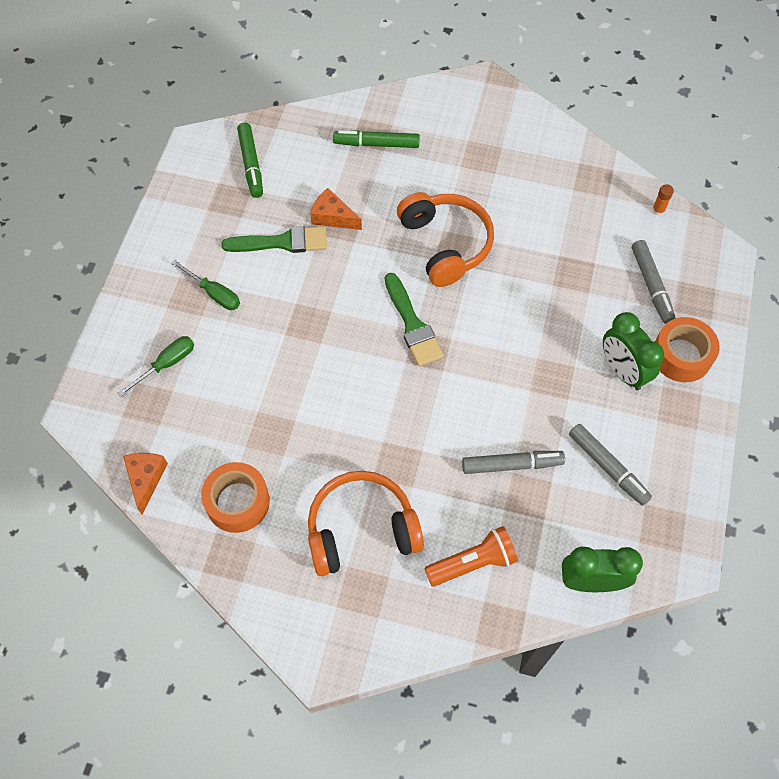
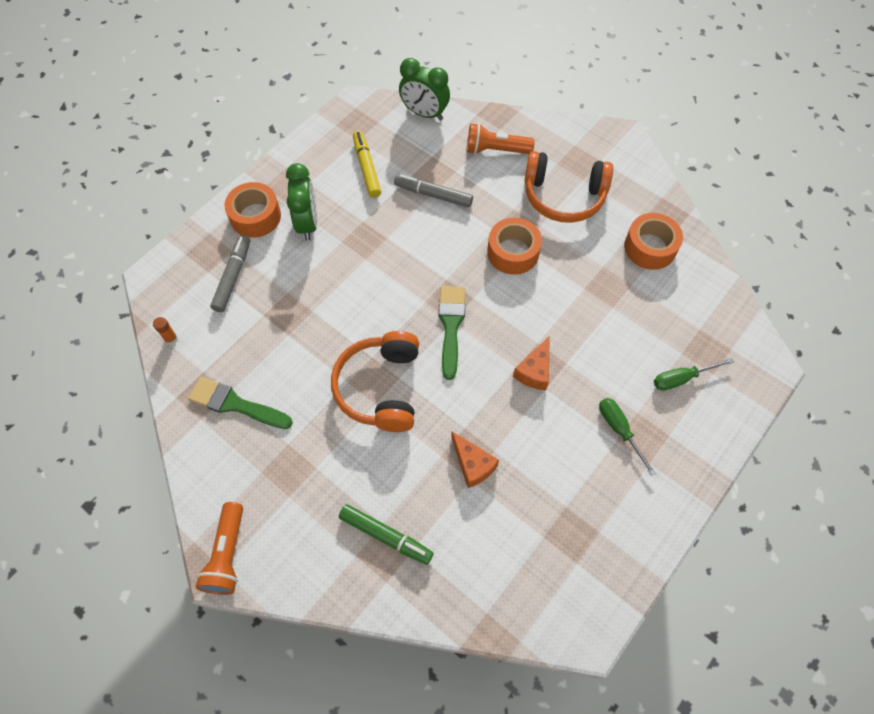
camera: 155 degrees left, 0 degrees up
orange cheese [123,453,168,515] -> orange cheese moved to [513,336,550,391]
green brush [221,226,327,253] -> green brush moved to [188,377,293,429]
green marker [237,122,263,198] -> none
grey marker [569,424,652,506] -> yellow marker [353,131,381,198]
none -> orange flashlight [196,502,243,595]
none -> orange tape [487,218,542,275]

